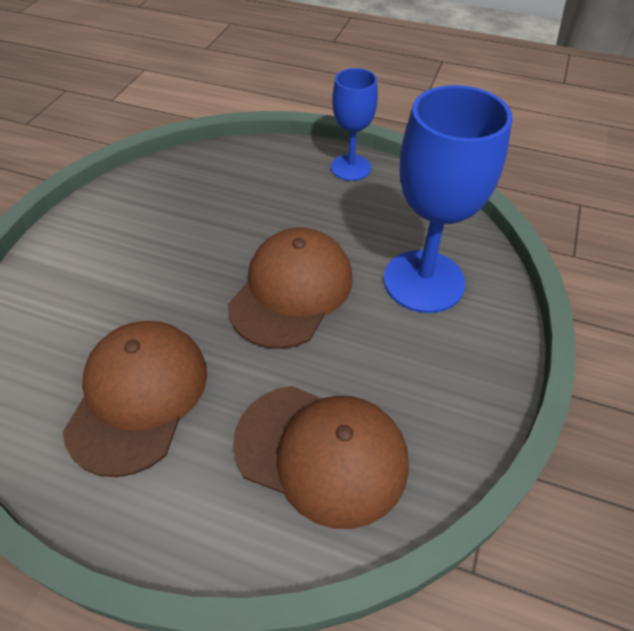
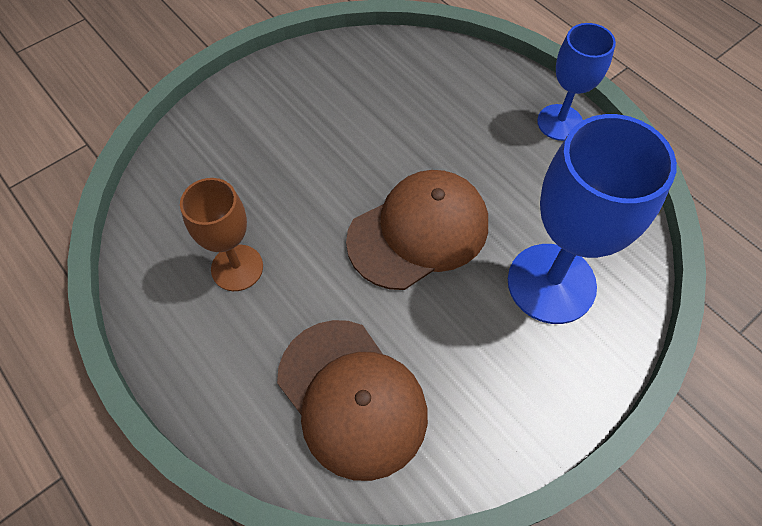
camera: 30 degrees right, 10 degrees up
brown cap [63,321,207,477] -> brown goblet [180,178,263,291]

